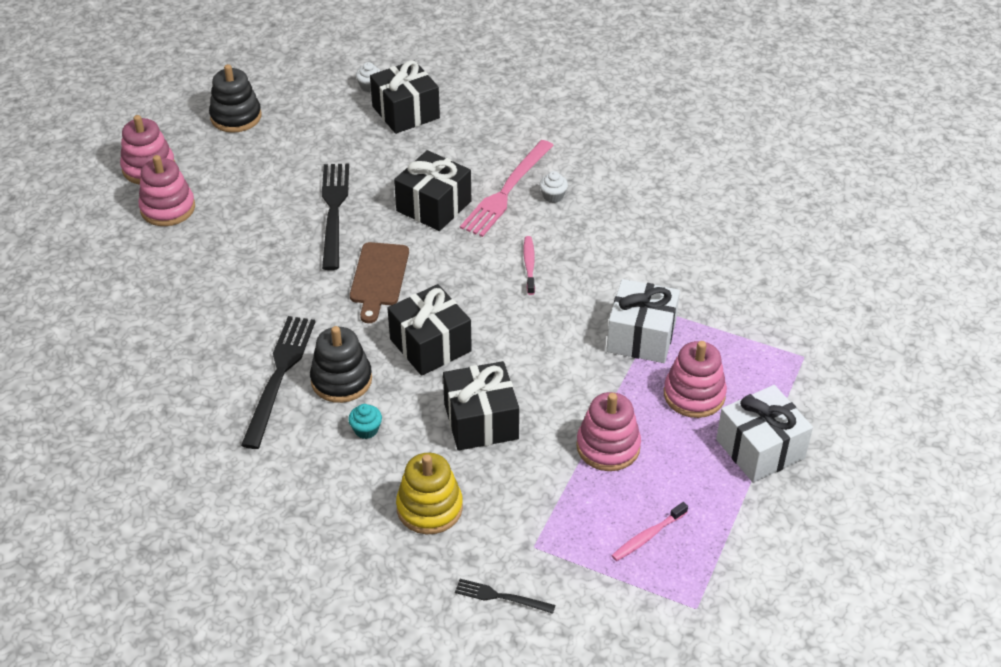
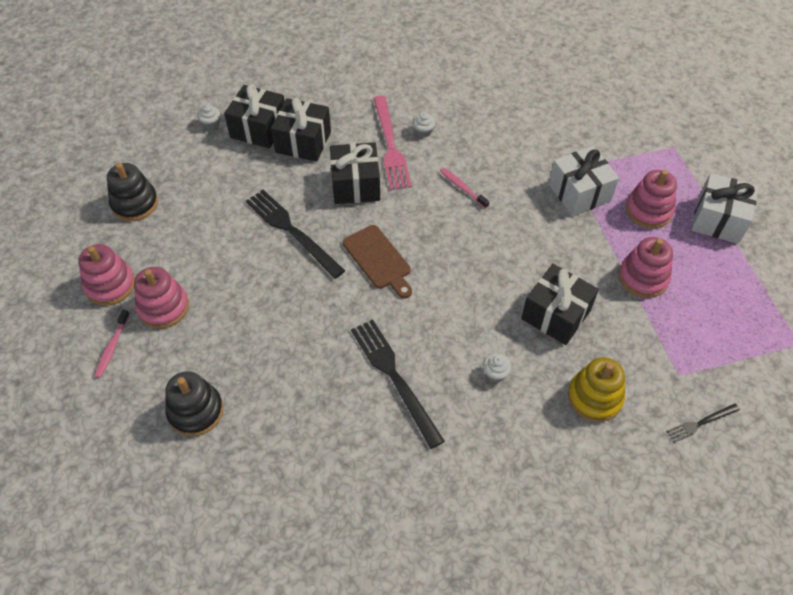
camera: 40 degrees left, 10 degrees up
black stacking toy [310,326,372,403] -> black stacking toy moved to [165,371,223,437]
turquoise cupcake [348,404,382,439] -> white cupcake [483,354,511,383]
black gift [387,284,472,376] -> black gift moved to [271,98,331,162]
pink toothbrush [611,502,688,561] -> pink toothbrush moved to [95,310,130,378]

